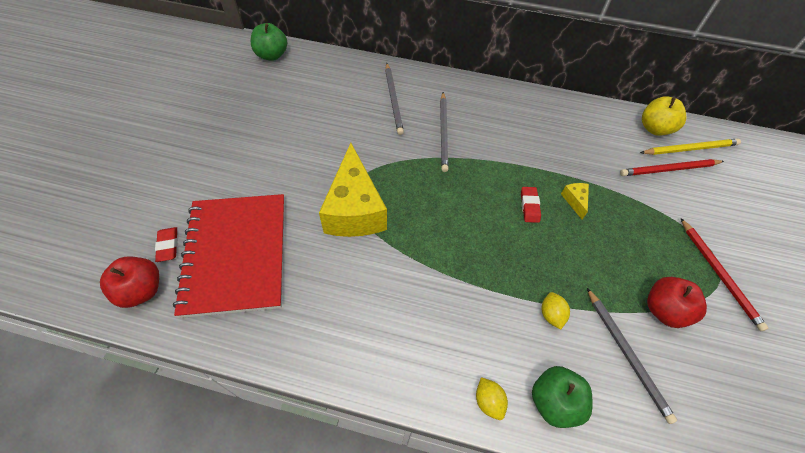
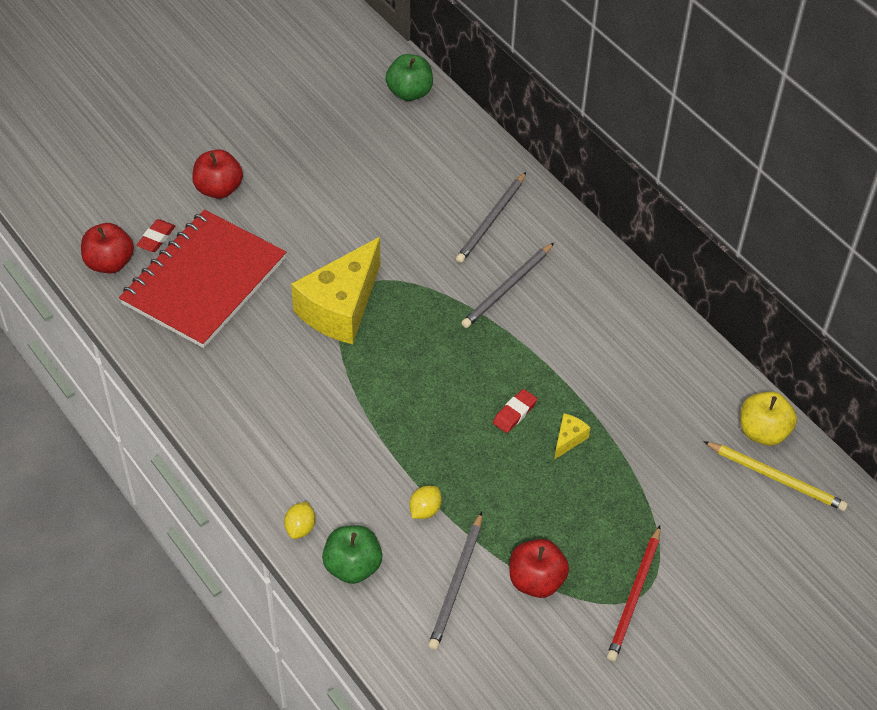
camera: 40 degrees right, 5 degrees down
red pencil [620,159,724,176] -> none
none -> red apple [192,149,243,199]

